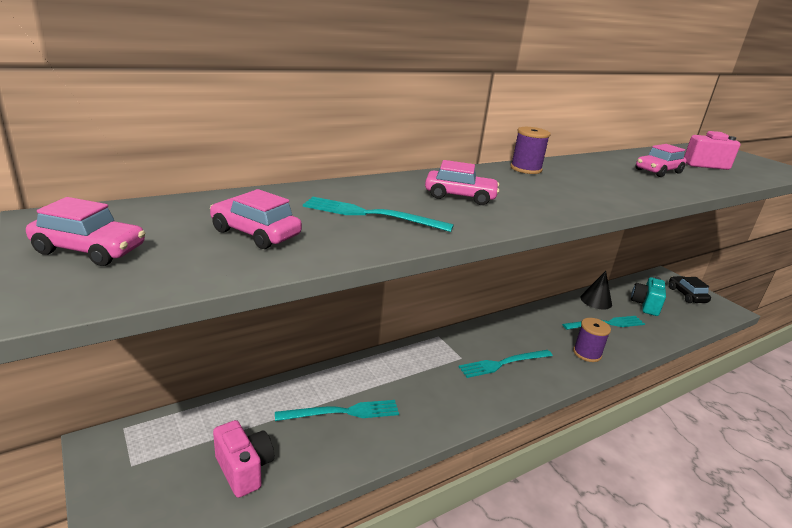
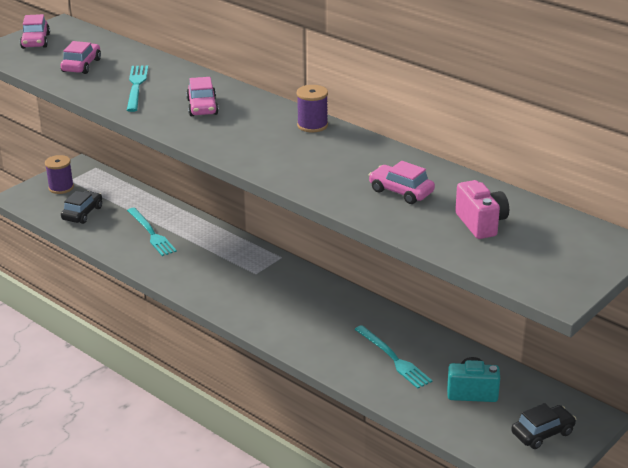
camera: 75 degrees right, 5 degrees up
pink camera [213,420,274,498] -> black car [61,191,102,224]
turquoise fork [459,350,553,378] -> none
purple spool [573,318,611,362] -> purple spool moved to [45,155,74,194]
black cone [580,271,612,309] -> none

